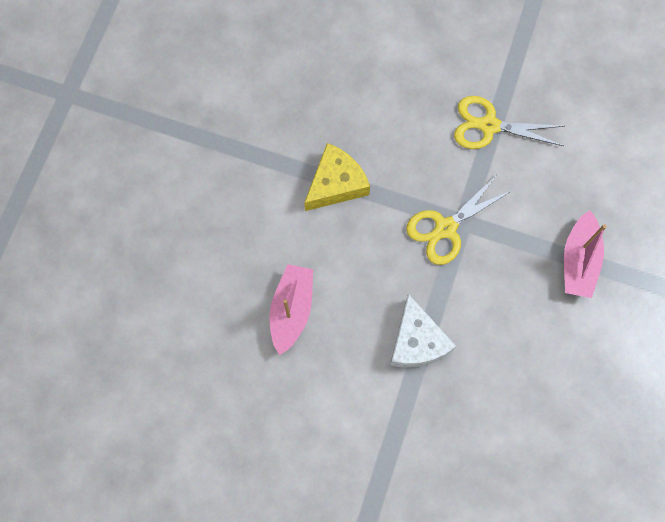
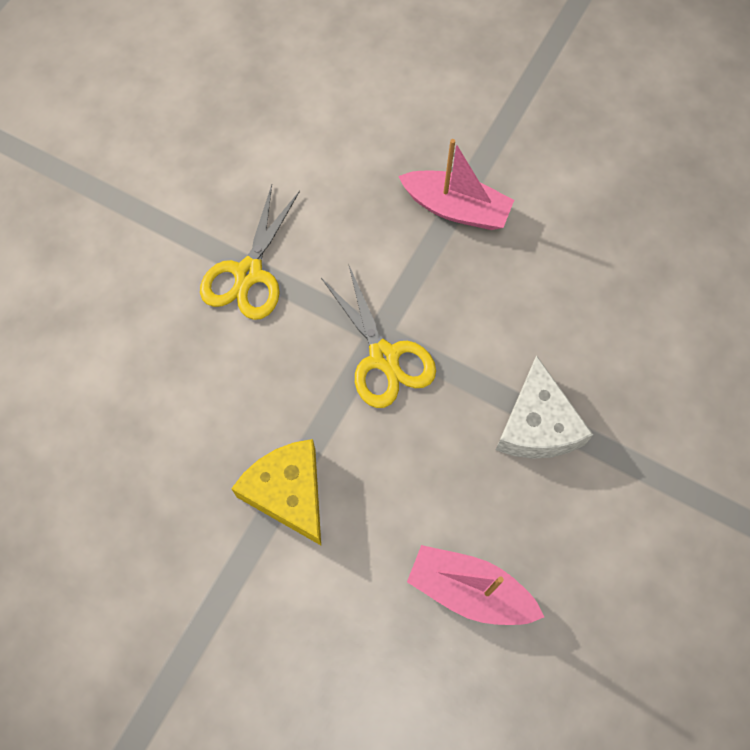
camera: 80 degrees left, 5 degrees down
white cheese [390,294,456,368] -> white cheese turned 90 degrees clockwise [496,355,593,459]

